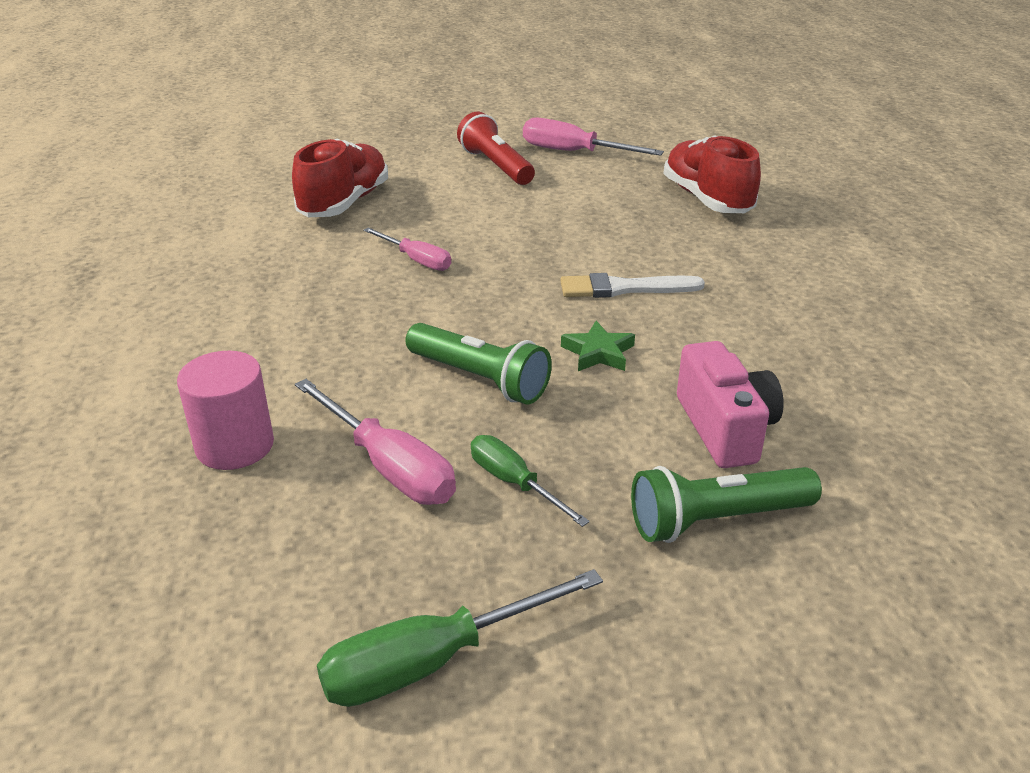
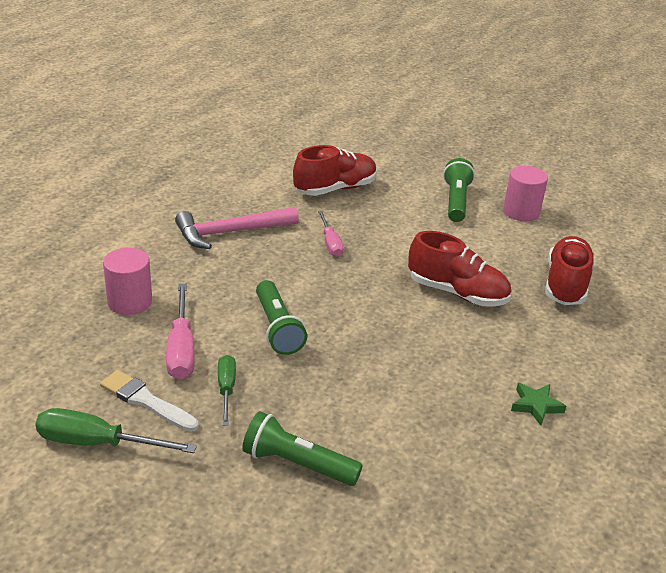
camera: 35 degrees right, 0 degrees up
red flashlight [457,112,535,185] -> green flashlight [443,158,475,222]
pink screwdriver [523,117,664,156] -> pink cylinder [503,166,548,221]
white brush [560,273,705,298] -> white brush moved to [100,370,199,432]
green star [561,321,635,371] -> green star moved to [511,383,566,425]
pink camera [677,341,784,468] -> none
none -> pink hammer [175,207,299,249]
none -> red shoe [408,231,511,307]

